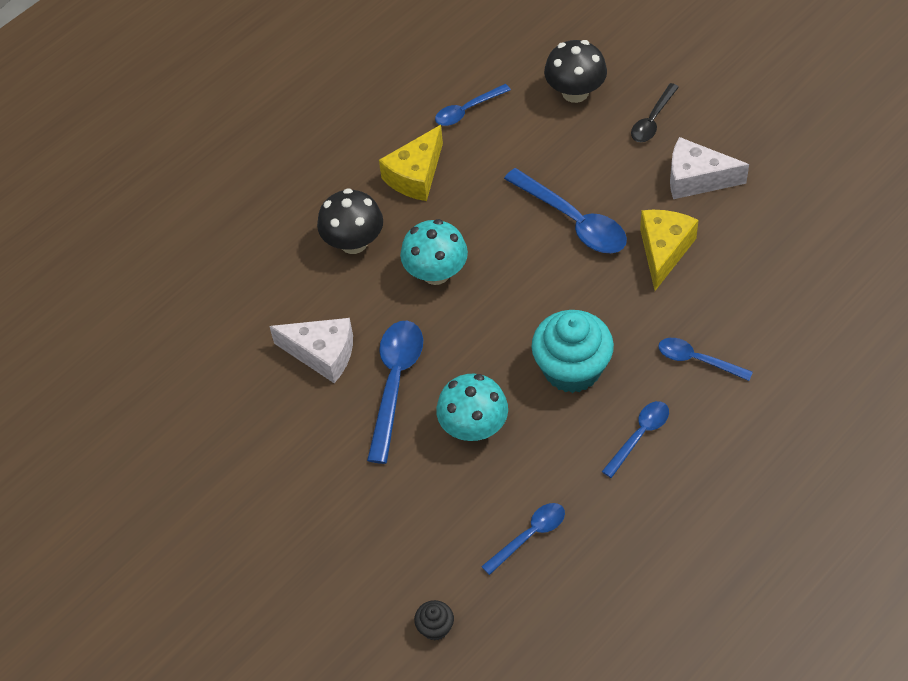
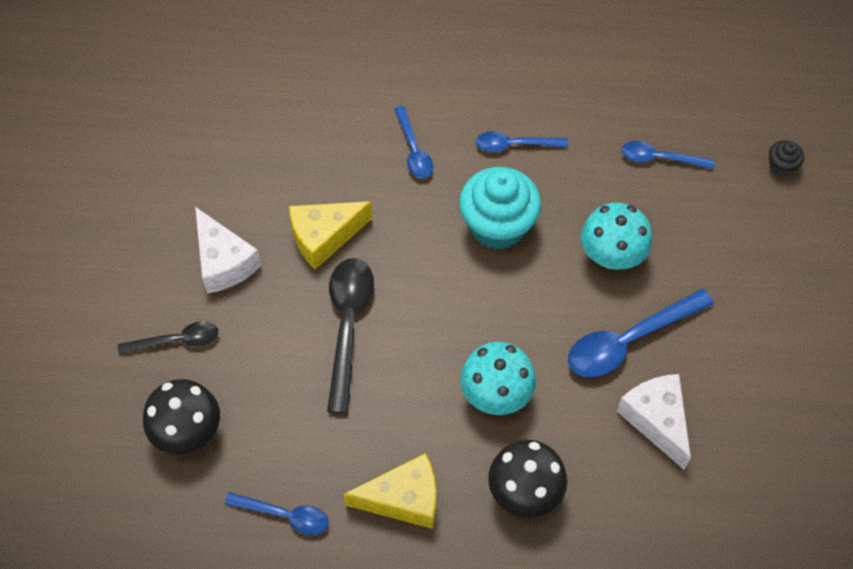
camera: 135 degrees left, 5 degrees up
blue spoon [504,168,627,253] -> black spoon [327,258,374,414]

